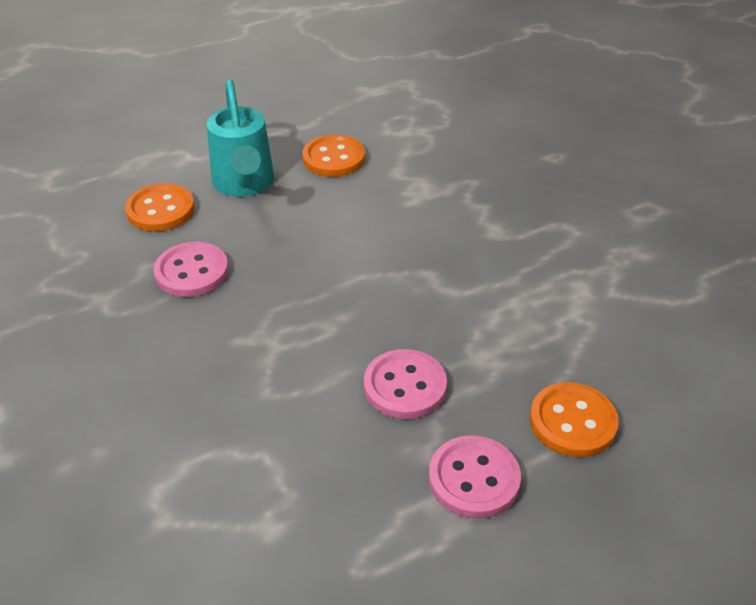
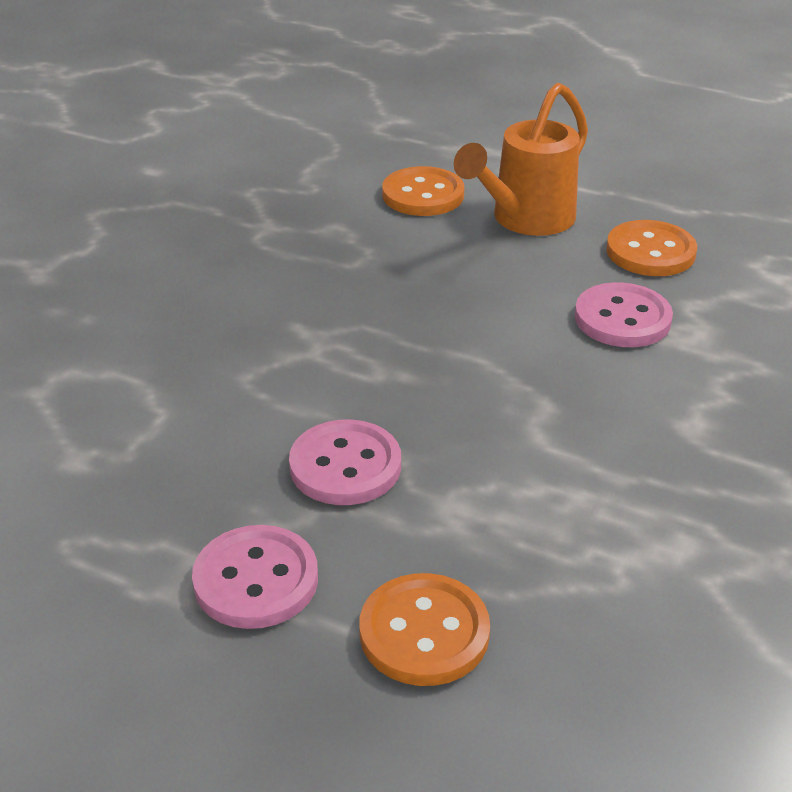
camera: 55 degrees right, 5 degrees down
pink button [154,242,228,297] -> pink button moved to [575,282,673,347]
turquoise watering can [207,80,274,197] -> orange watering can [454,83,588,236]

